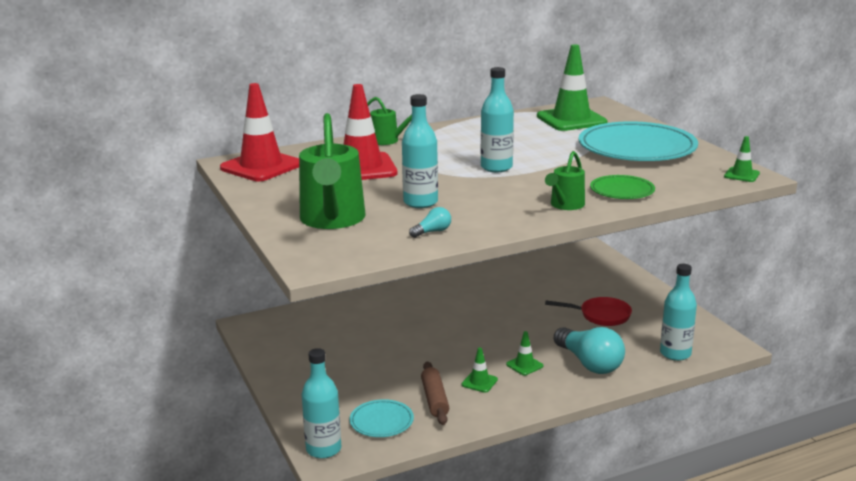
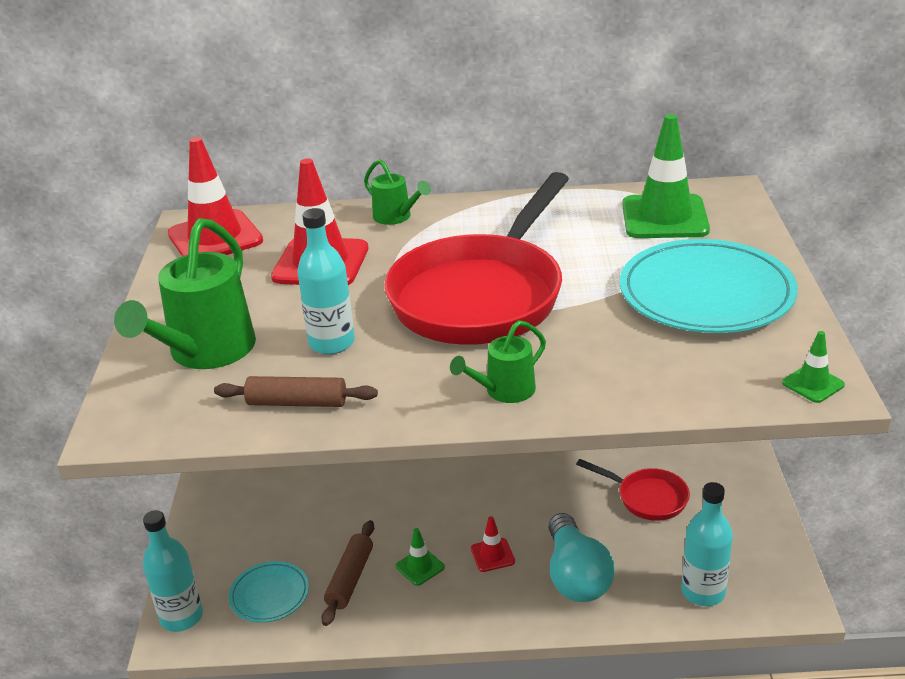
camera: 25 degrees right, 10 degrees up
turquoise light bulb [409,207,451,238] -> brown rolling pin [214,376,378,407]
turquoise bottle [481,67,514,172] -> red pan [384,172,569,345]
green traffic cone [506,331,543,375] -> red traffic cone [471,516,515,572]
green plate [590,175,655,199] -> none

